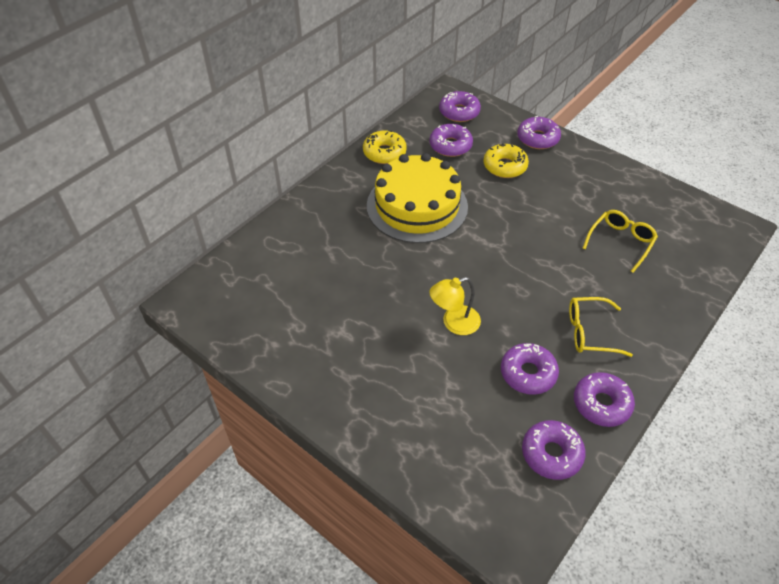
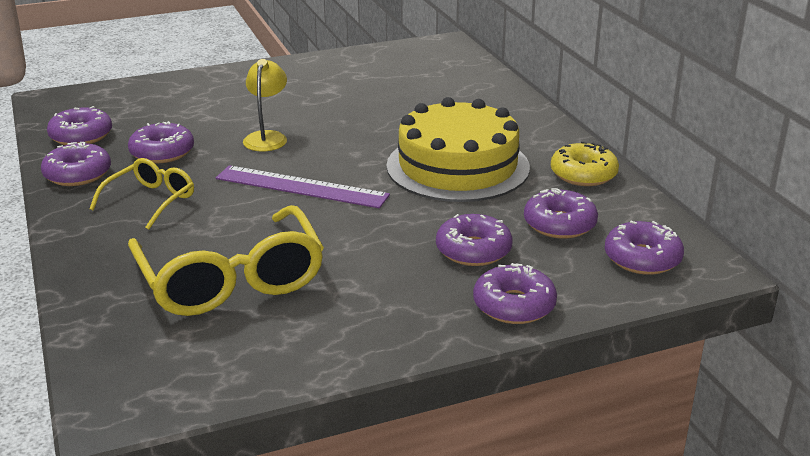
camera: 120 degrees right, 20 degrees down
yellow donut [483,143,529,178] -> purple donut [436,214,513,266]
yellow glasses [583,210,658,273] -> yellow glasses [128,205,324,316], size x1.83
none -> purple ruler [216,165,390,208]

